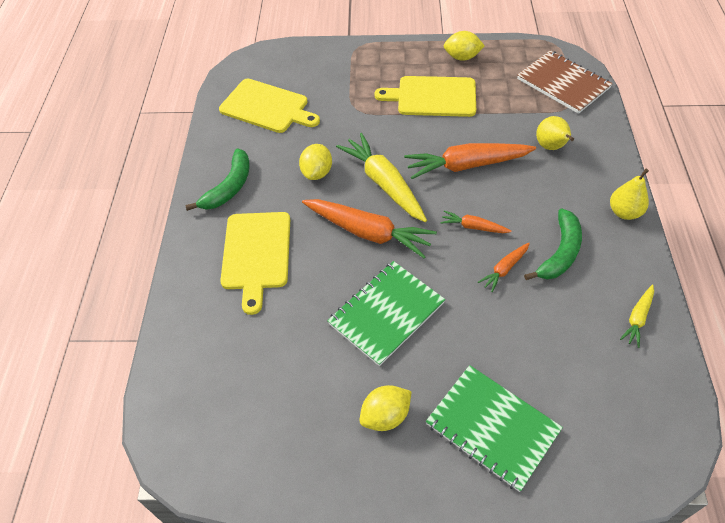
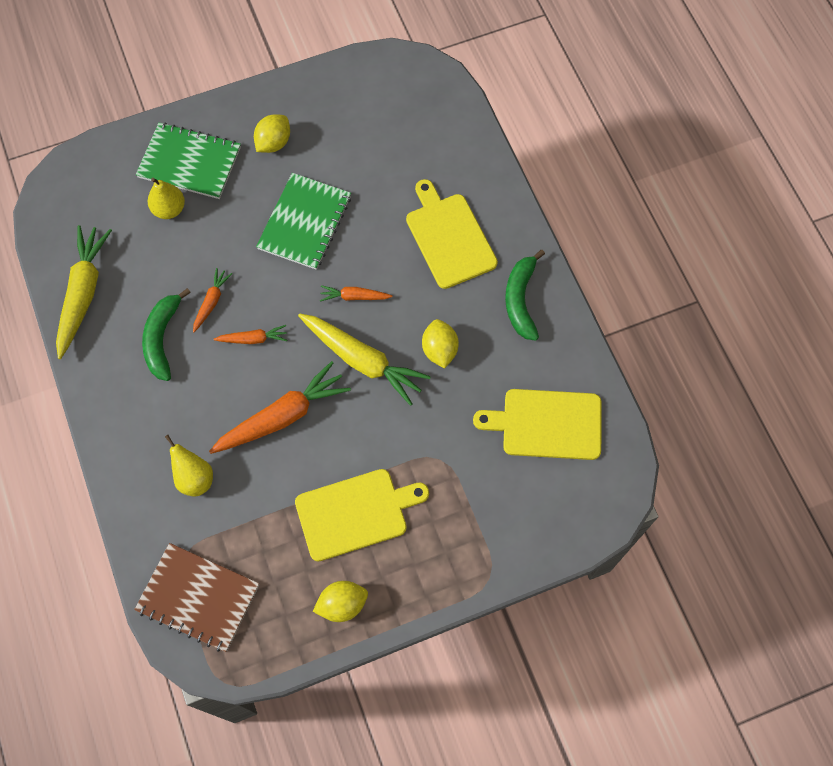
camera: 155 degrees right, 15 degrees up
orange carrot [302,199,437,258] -> orange carrot [320,285,392,302], size x0.50
yellow pear [610,169,649,220] -> yellow pear moved to [148,178,185,219]
yellow carrot [620,285,654,348] -> yellow carrot [56,225,112,359], size x2.01

